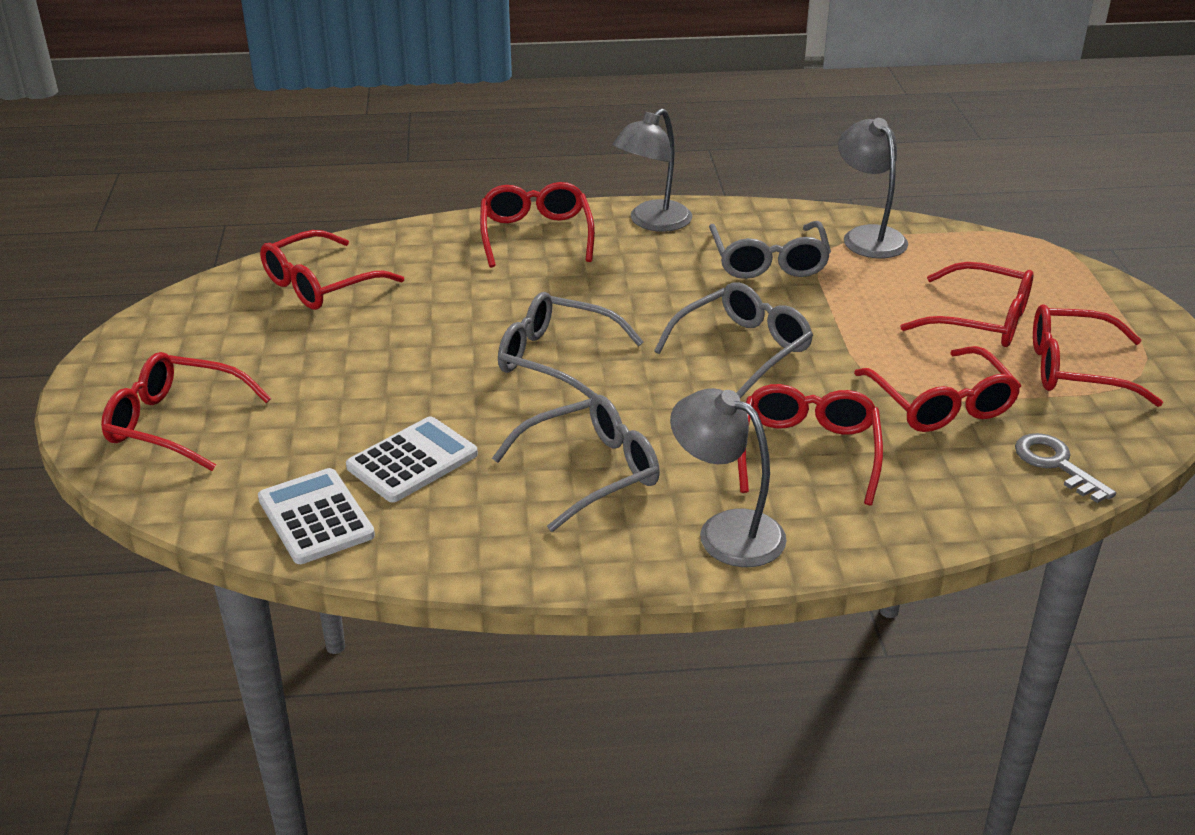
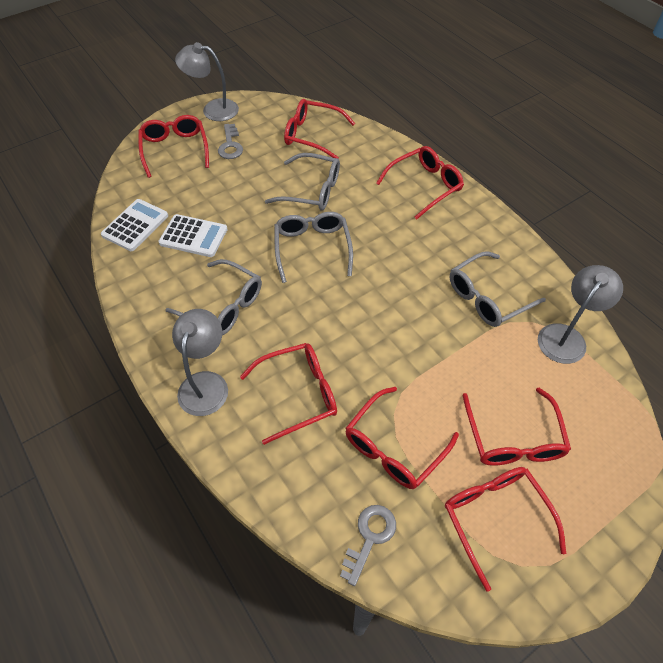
camera: 60 degrees right, 20 degrees up
grey lamp [612,109,692,232] -> grey lamp moved to [175,42,239,121]
grey glasses [654,282,813,398] -> grey glasses moved to [265,153,340,211]
none -> grey key [218,124,243,159]

